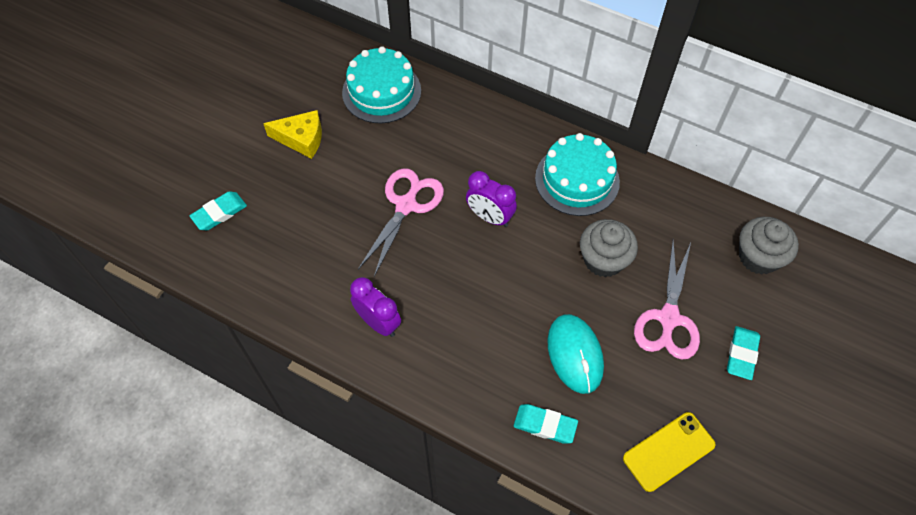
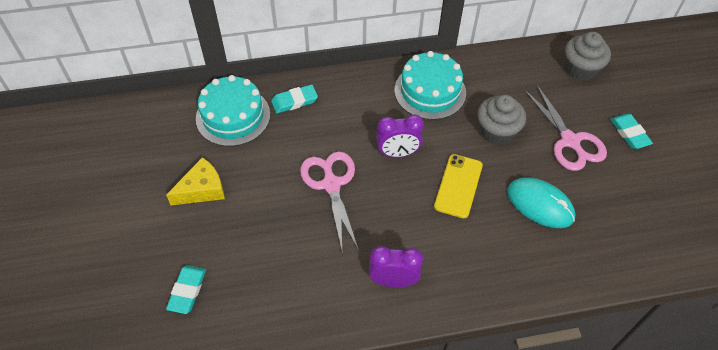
camera: 40 degrees left, 5 degrees down
turquoise eraser [514,404,578,444] -> turquoise eraser moved to [271,85,318,113]
yellow phone [623,412,715,492] -> yellow phone moved to [434,154,483,218]

